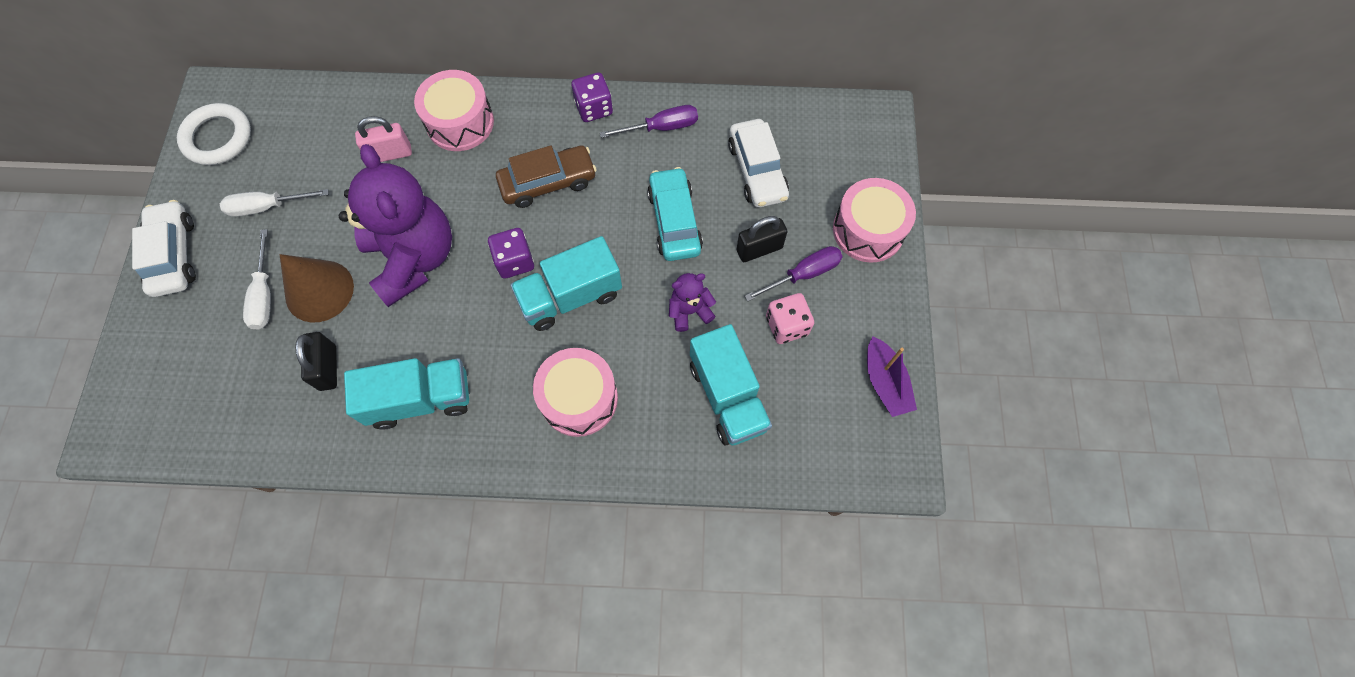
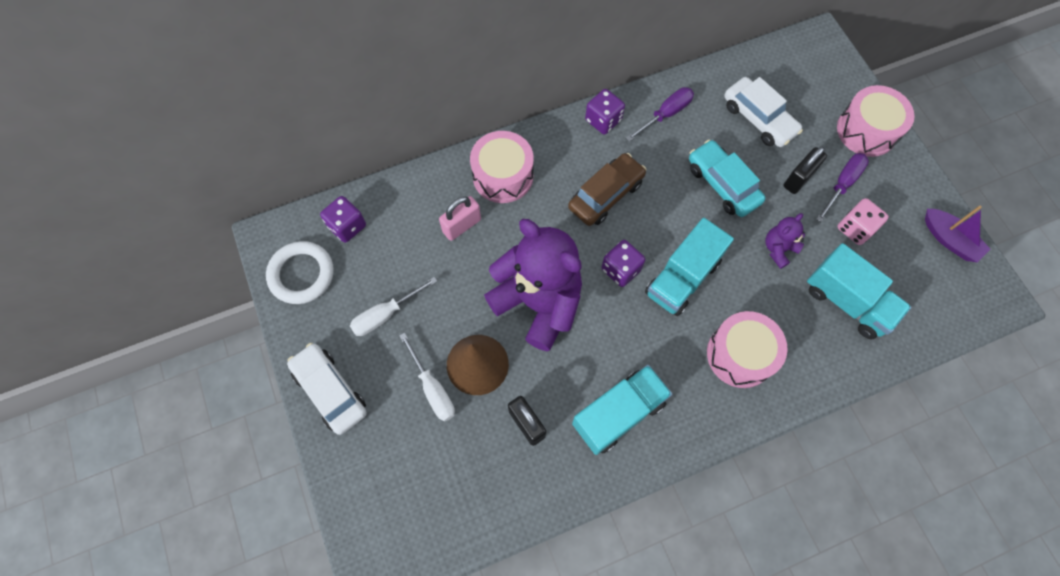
camera: 25 degrees left, 0 degrees up
none -> purple dice [320,196,366,243]

